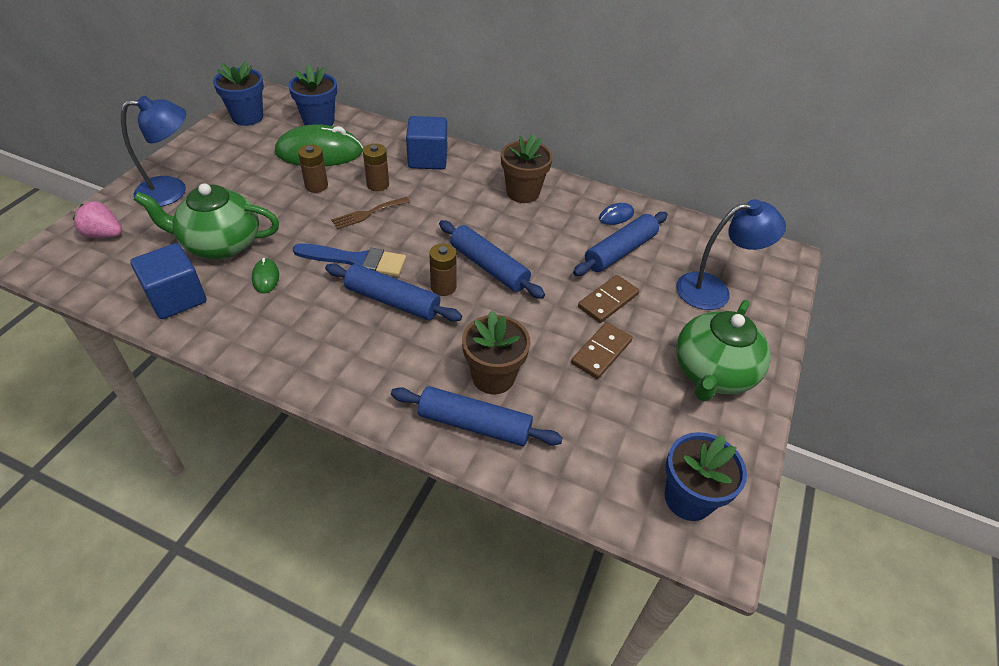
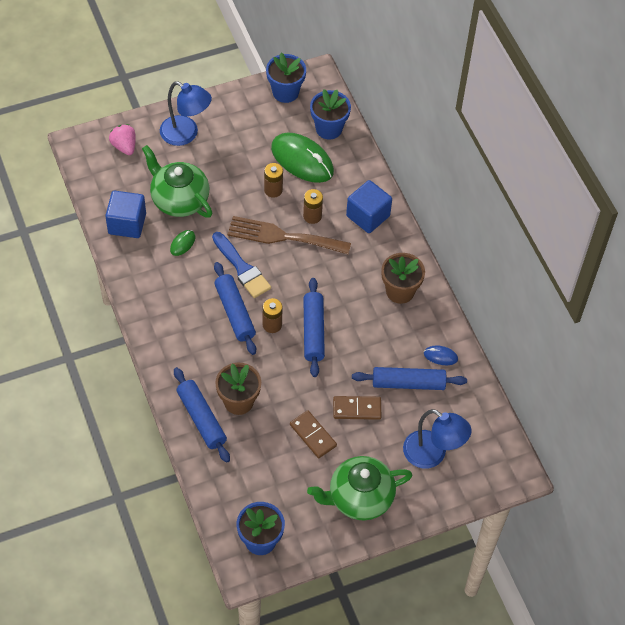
camera: 45 degrees right, 10 degrees up
brown fork [331,197,410,229] -> brown fork [227,216,351,254], size x1.88
brown domino [571,322,633,379] -> brown domino turned 60 degrees clockwise [290,410,337,458]

